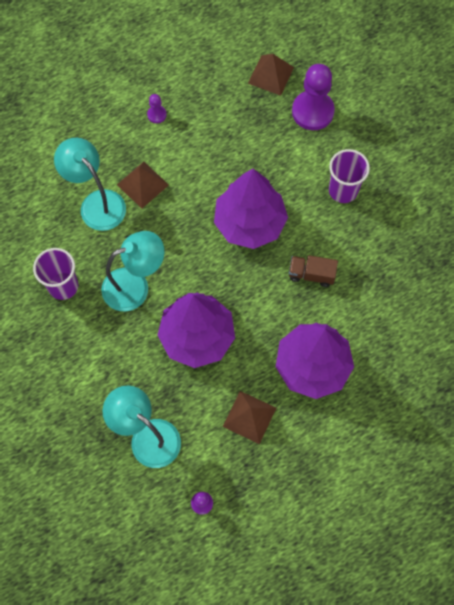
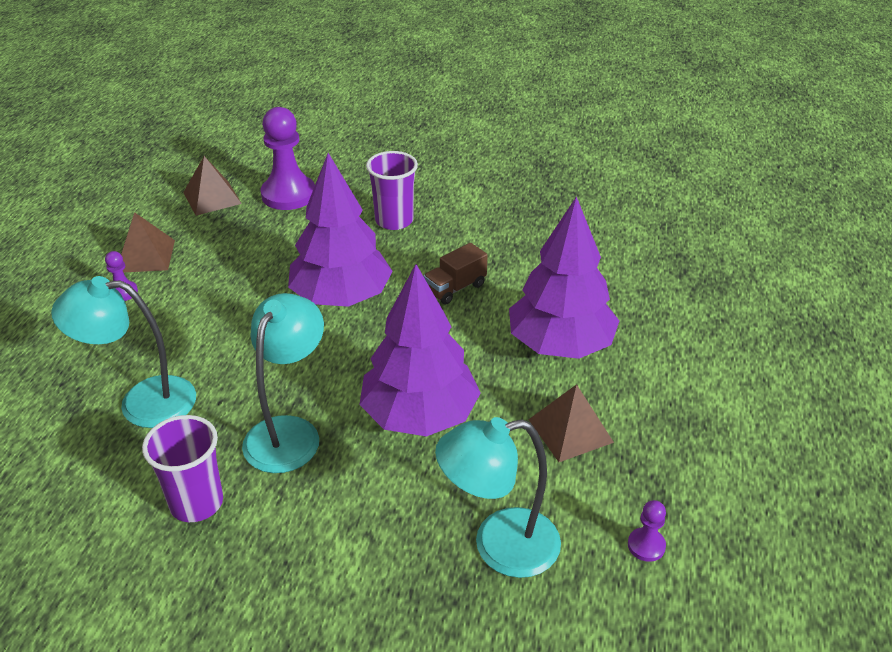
camera: 50 degrees left, 30 degrees down
brown pyramid [117,162,169,208] -> brown pyramid moved to [121,212,175,272]

